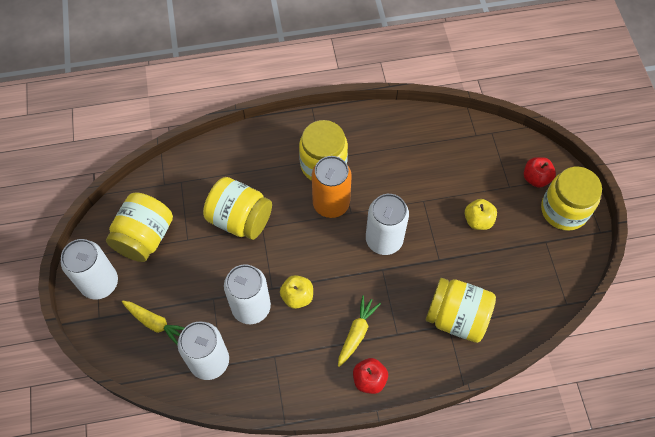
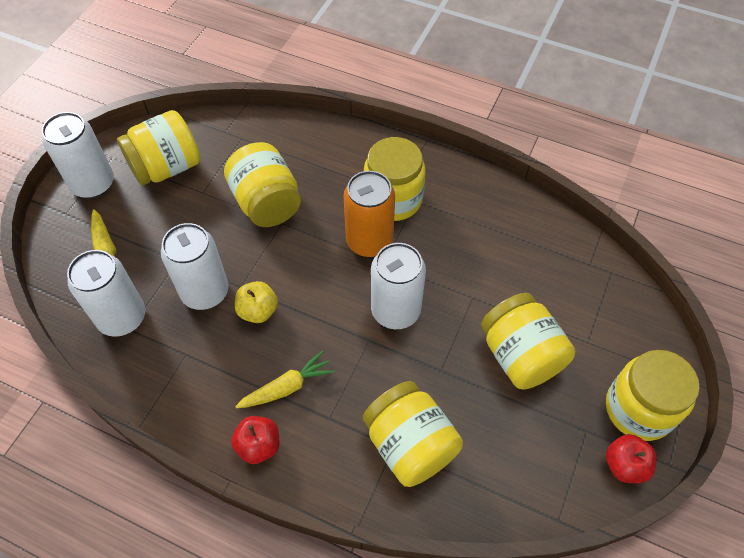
camera: 35 degrees right, 5 degrees down
yellow apple [465,199,497,230] -> yellow jar [481,293,576,390]
red apple [524,157,556,188] -> red apple moved to [606,434,657,483]

